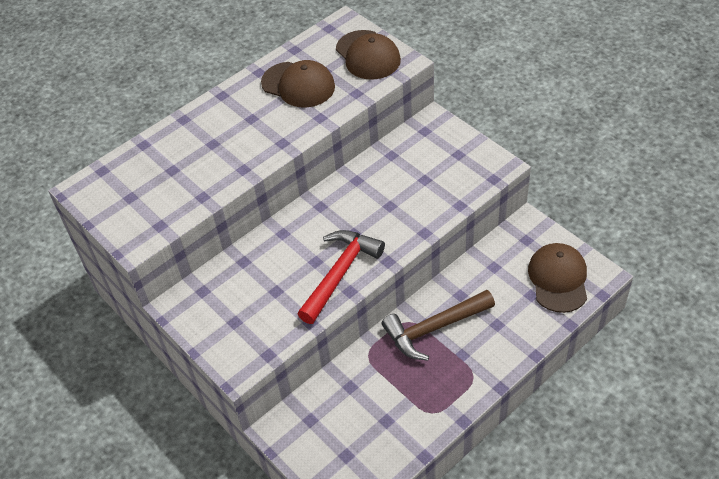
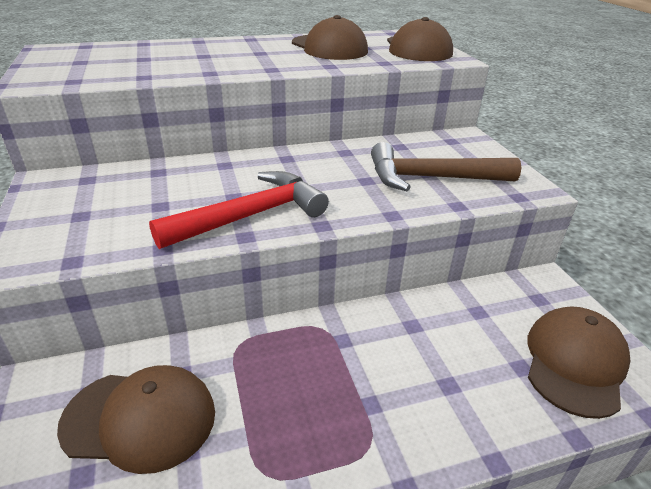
camera: 20 degrees right, 15 degrees down
brown hammer [382,290,495,361] -> brown hammer moved to [371,142,521,191]
none -> brown cap [57,365,215,474]

